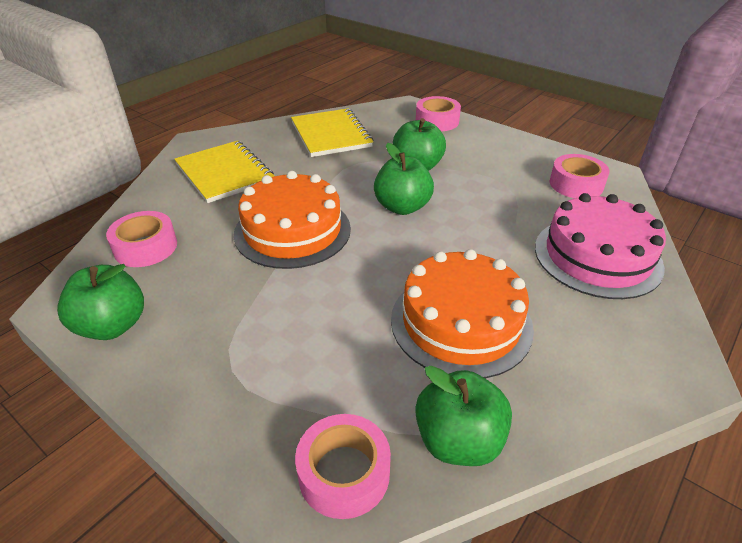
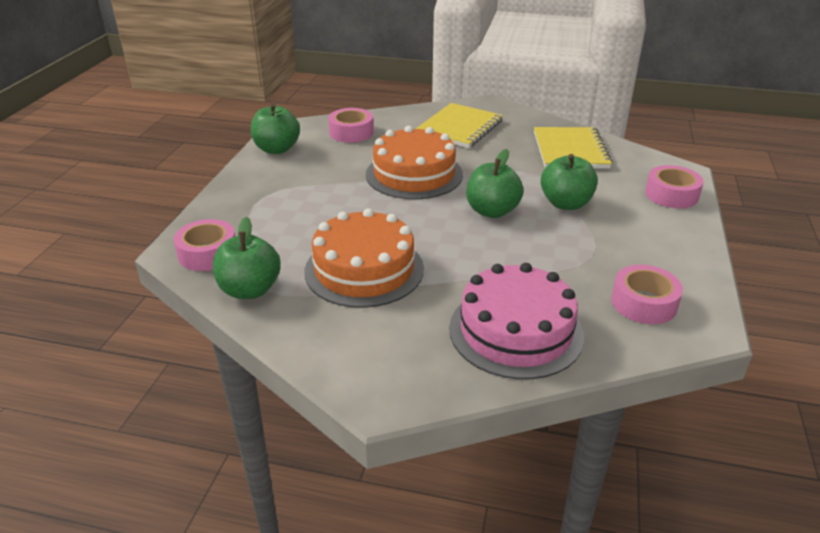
camera: 65 degrees right, 5 degrees down
yellow notebook [291,108,373,157] -> yellow notebook turned 45 degrees counterclockwise [534,127,613,168]

